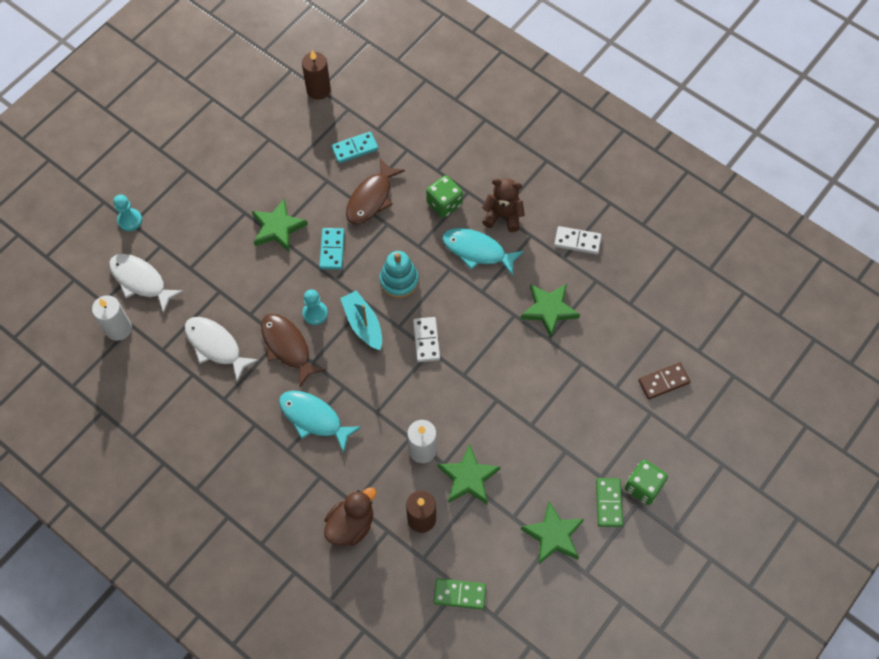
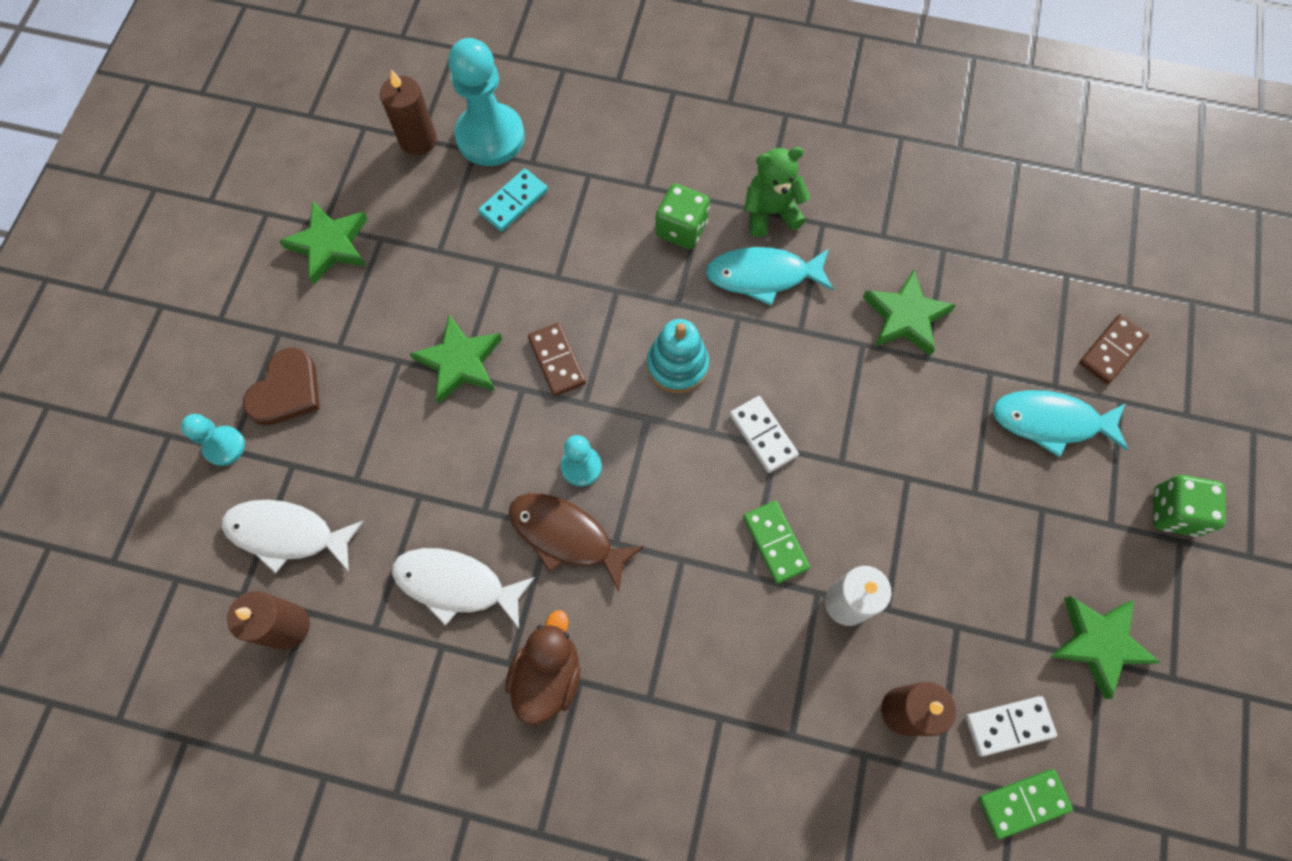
camera: 25 degrees left, 5 degrees up
white candle [92,295,132,341] -> brown candle [227,591,310,650]
turquoise fish [279,391,362,453] -> turquoise fish moved to [992,390,1128,457]
turquoise domino [319,228,345,270] -> brown domino [528,323,586,396]
brown duck [324,487,376,546] -> brown duck moved to [505,610,580,725]
turquoise boat [340,290,382,350] -> none
brown fish [346,158,405,225] -> none
green star [438,445,500,504] -> green star moved to [279,202,368,284]
brown teddy bear [482,178,525,232] -> green teddy bear [744,147,810,237]
white domino [554,226,602,255] -> white domino moved to [965,696,1057,757]
green domino [596,478,623,527] -> green domino moved to [743,501,810,584]
none -> brown heart [243,347,320,425]
none -> turquoise pawn [448,38,524,166]

